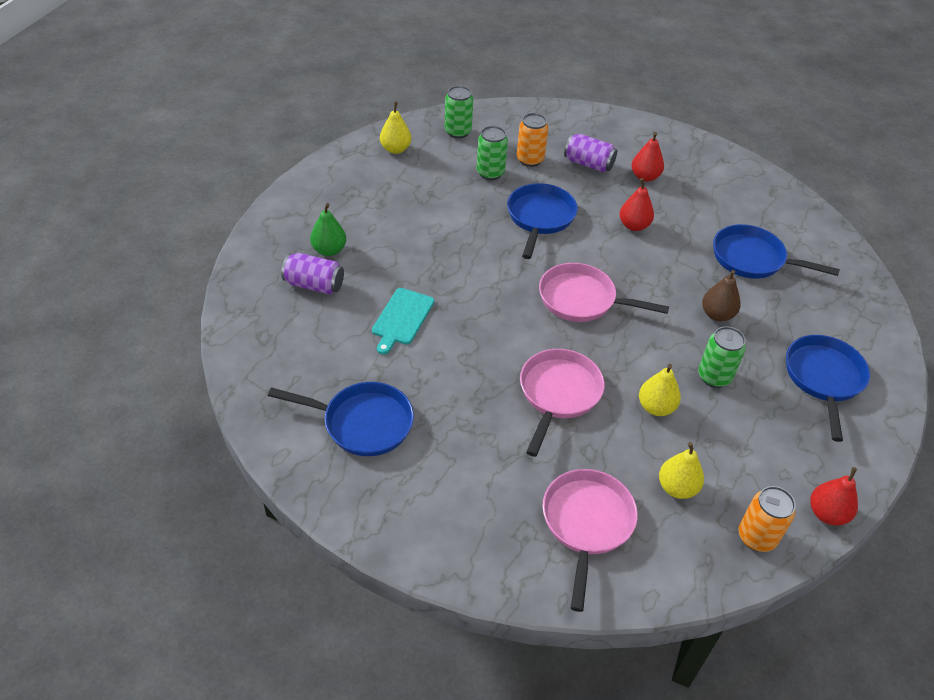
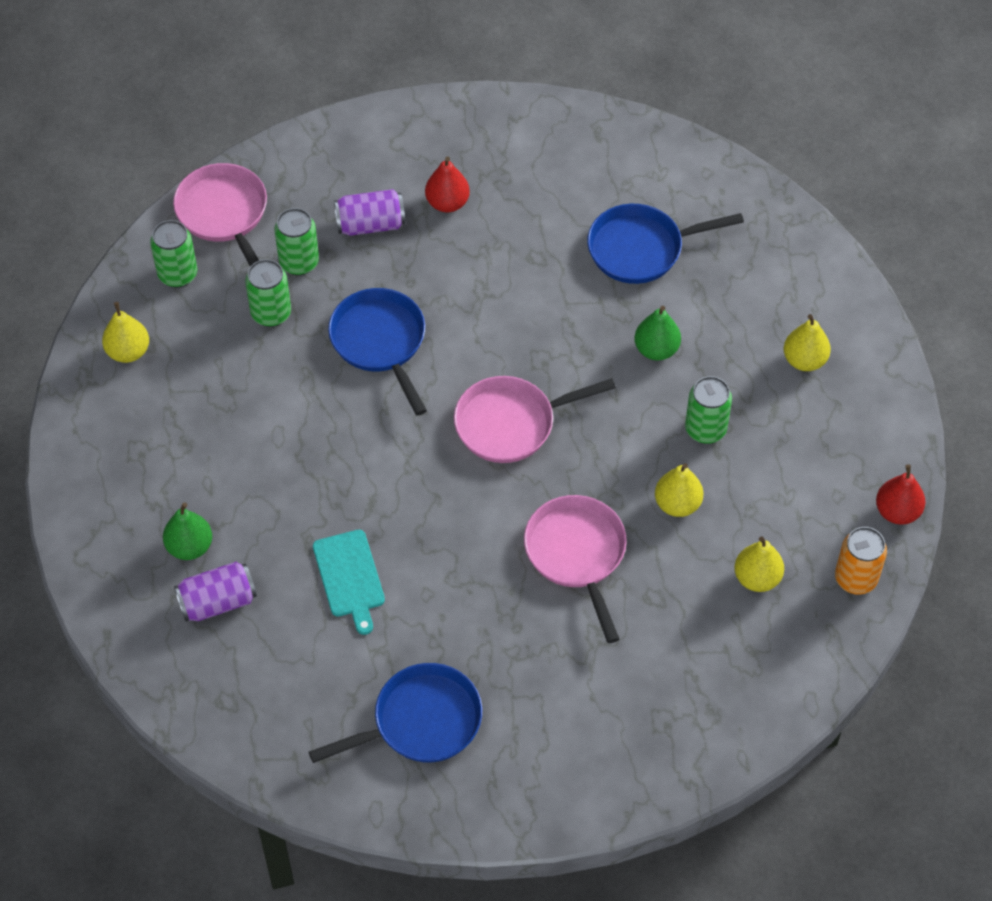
camera: 35 degrees left, 10 degrees up
orange can [517,113,548,167] -> green can [274,208,319,276]
pink pan [542,469,638,612] -> pink pan moved to [173,163,267,267]
red pear [620,178,654,231] -> none
brown pear [702,270,741,322] -> green pear [634,306,681,361]
blue pan [786,335,870,442] -> yellow pear [784,314,831,371]

